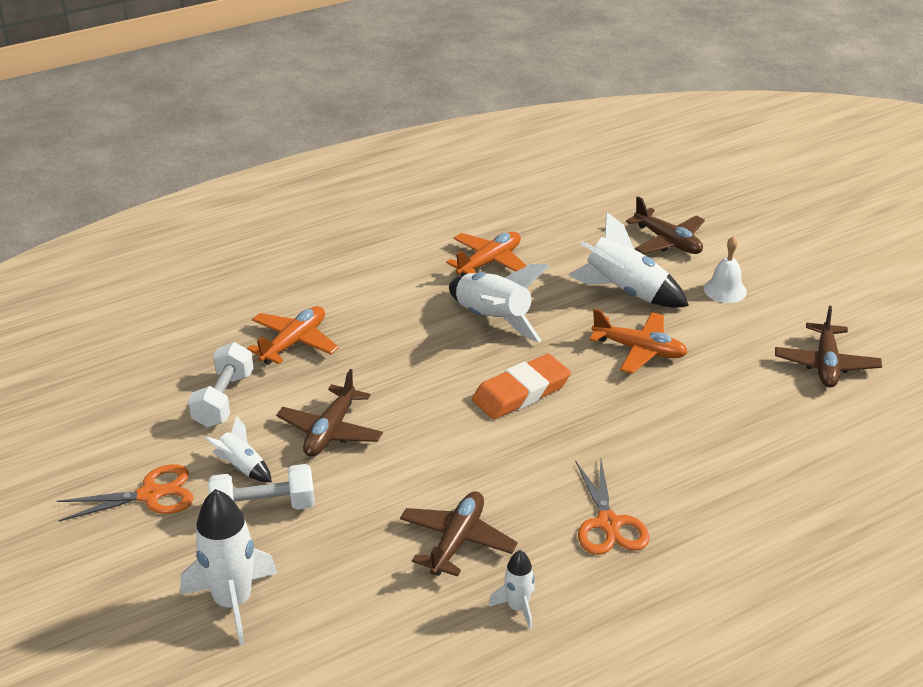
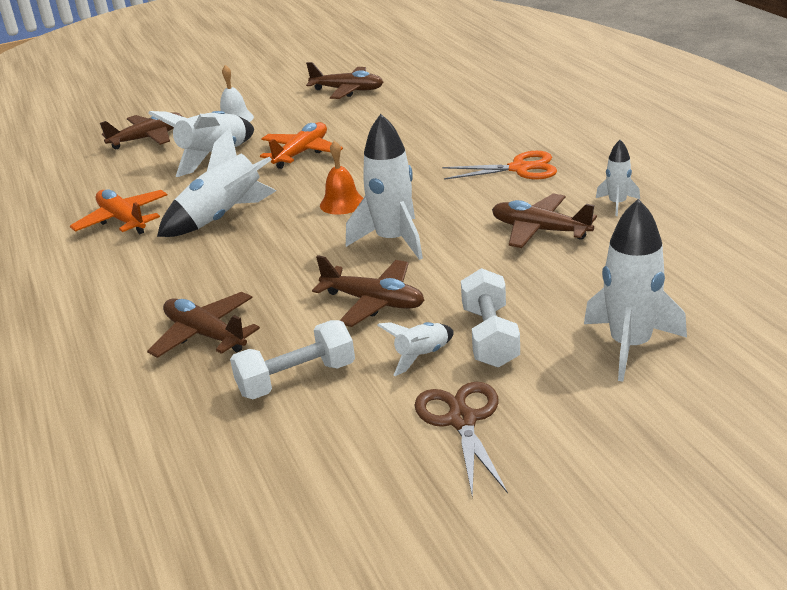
camera: 80 degrees left, 5 degrees down
orange scissors [57,464,194,522] -> brown scissors [415,382,508,497]
white dumbbell [188,342,253,427] -> white dumbbell turned 45 degrees counterclockwise [230,320,355,399]
orange plane [247,306,339,365] -> brown plane [147,292,260,358]
orange eraser [472,354,571,419] -> orange bell [320,141,363,215]
none -> white rocket [346,114,423,260]

